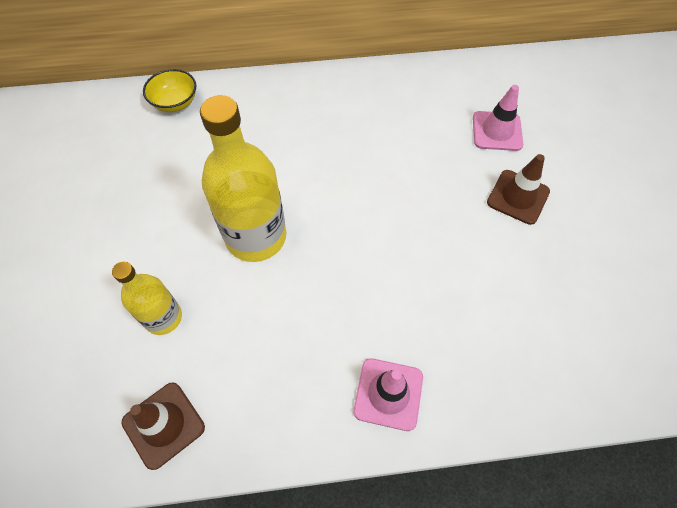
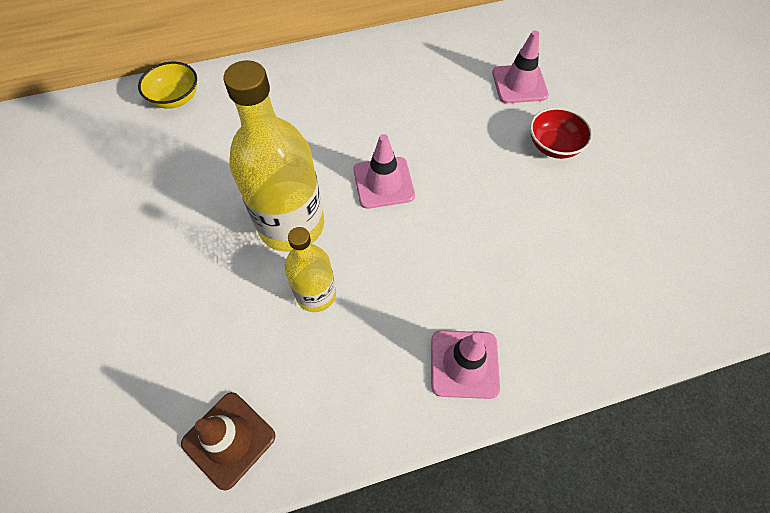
camera: 10 degrees left, 0 degrees up
yellow bottle [112,261,182,335] -> yellow bottle moved to [285,227,336,312]
brown traffic cone [487,154,550,225] -> red bowl [530,107,593,159]
none -> pink traffic cone [354,134,415,209]

